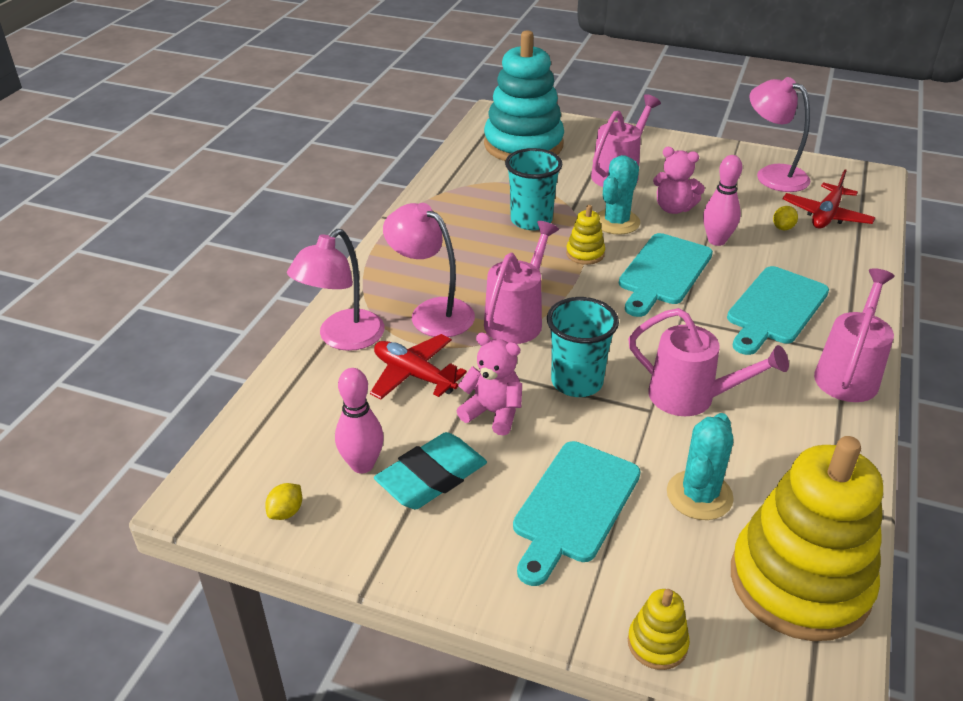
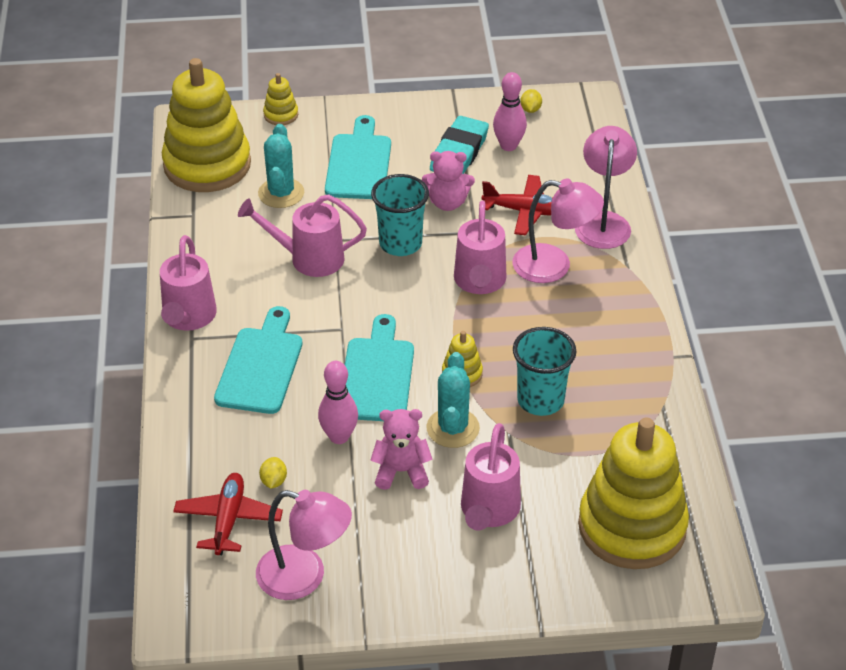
camera: 155 degrees right, 5 degrees up
turquoise stacking toy [484,30,564,161] -> yellow stacking toy [578,418,689,569]

